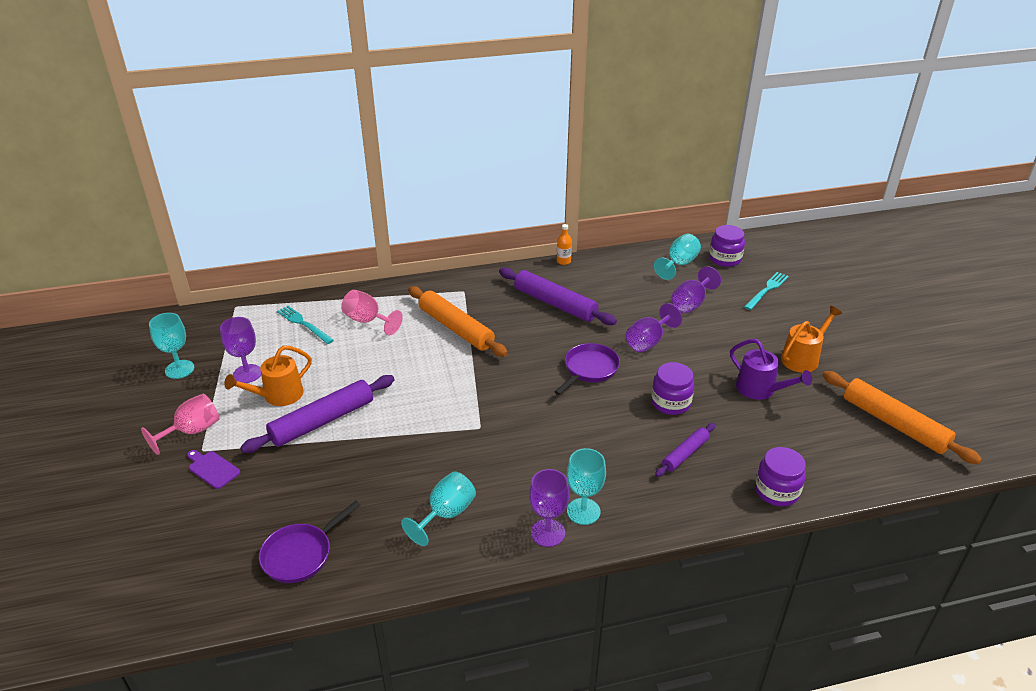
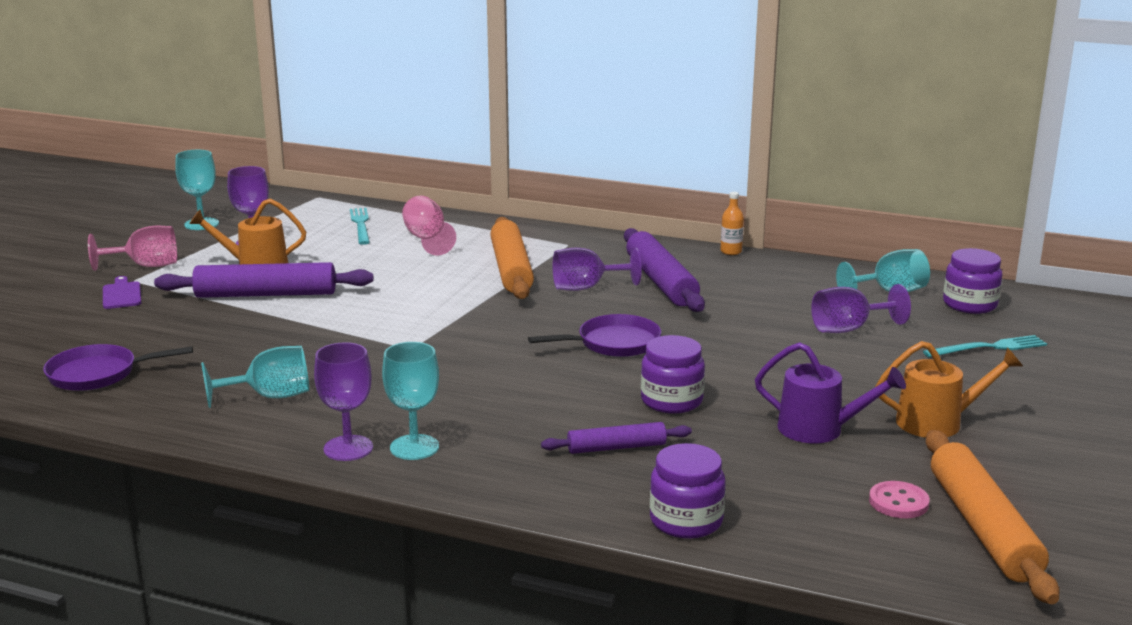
camera: 35 degrees right, 15 degrees down
purple goblet [626,303,682,352] -> purple goblet moved to [553,247,642,291]
purple watering can [730,339,812,400] -> purple watering can turned 60 degrees counterclockwise [755,342,906,443]
none -> pink button [869,481,930,518]

